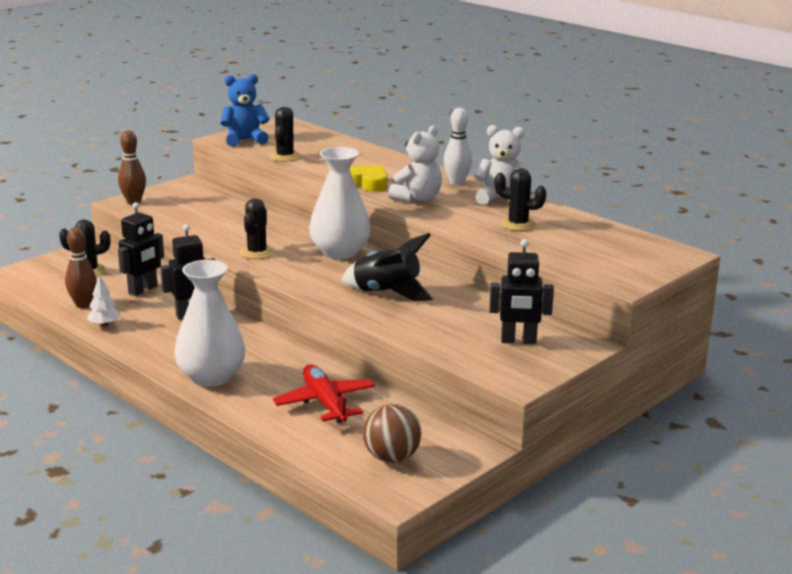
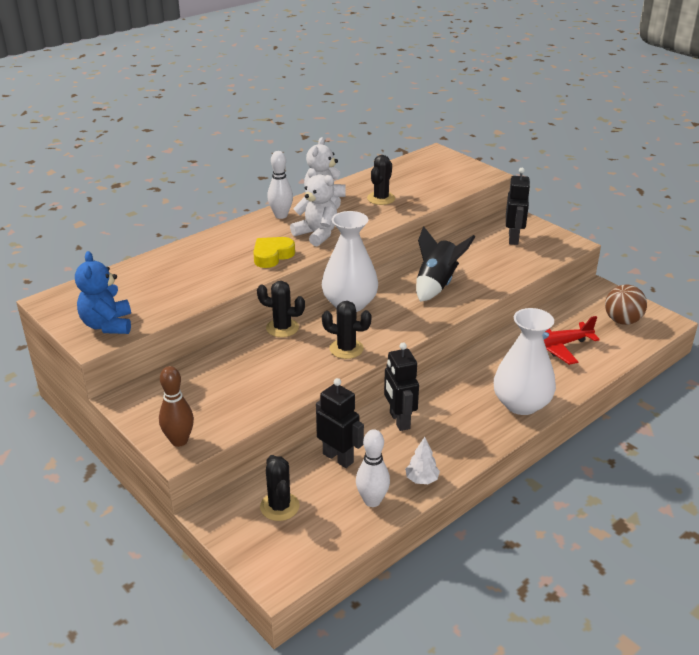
camera: 85 degrees left, 10 degrees up
brown bowling pin [65,227,97,308] -> white bowling pin [356,429,390,507]
black cactus [270,107,301,162] -> black cactus moved to [257,281,305,337]

